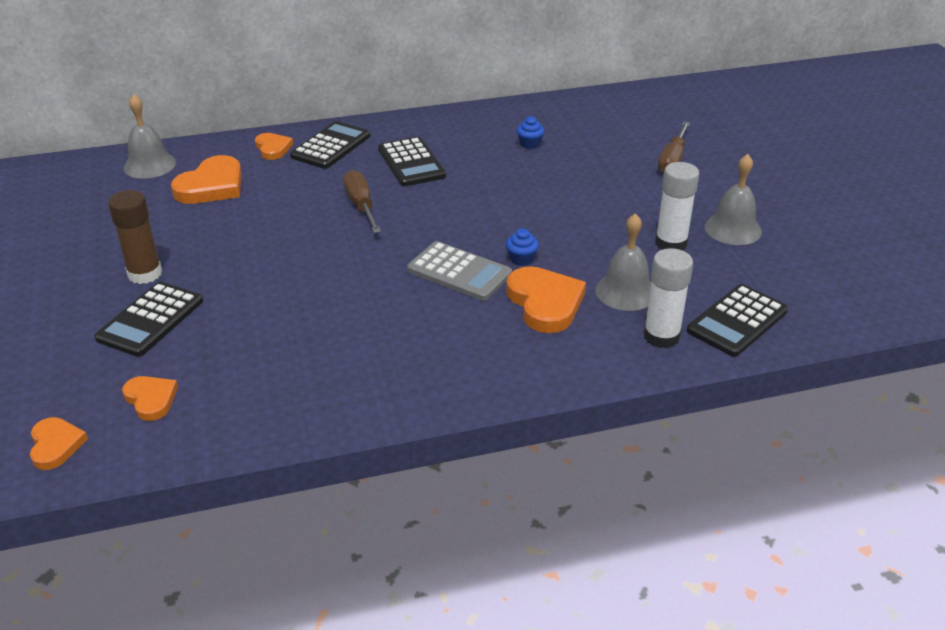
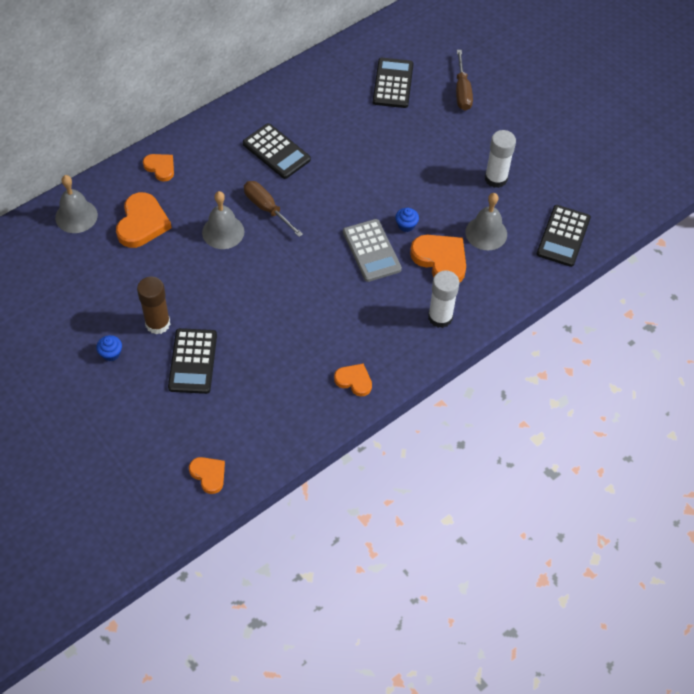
camera: 25 degrees left, 20 degrees up
orange heart [122,376,178,421] -> orange heart moved to [334,363,372,396]
black calculator [290,121,370,169] -> black calculator moved to [373,58,414,108]
grey calculator [407,241,512,301] -> grey calculator turned 60 degrees clockwise [343,219,402,282]
blue cupcake [517,116,544,149] -> blue cupcake moved to [96,335,122,361]
white glue stick [643,248,693,348] -> white glue stick moved to [428,271,459,328]
grey bell [705,154,762,245] -> grey bell moved to [202,191,244,249]

